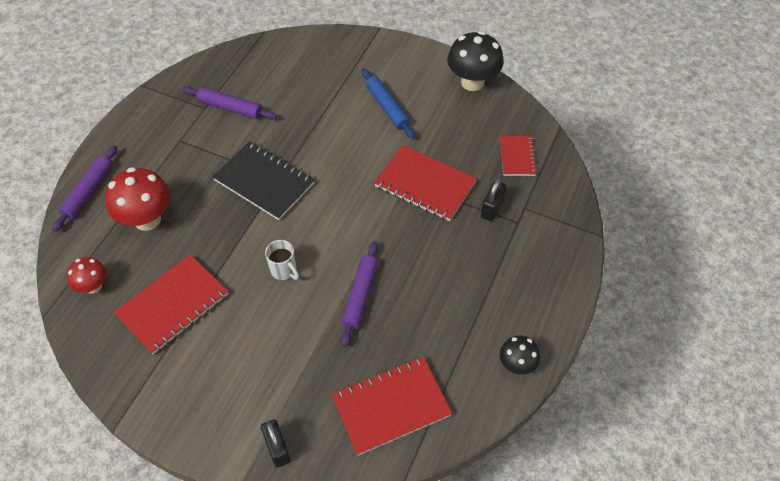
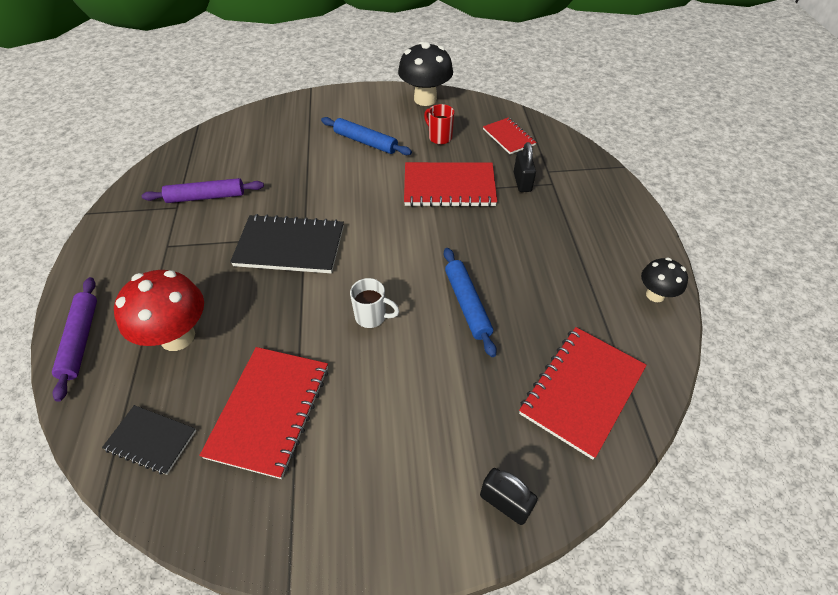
camera: 30 degrees left, 5 degrees down
red mushroom [67,257,106,294] -> black notebook [102,405,196,475]
purple rolling pin [341,241,378,347] -> blue rolling pin [444,248,497,357]
none -> red mug [424,104,454,145]

